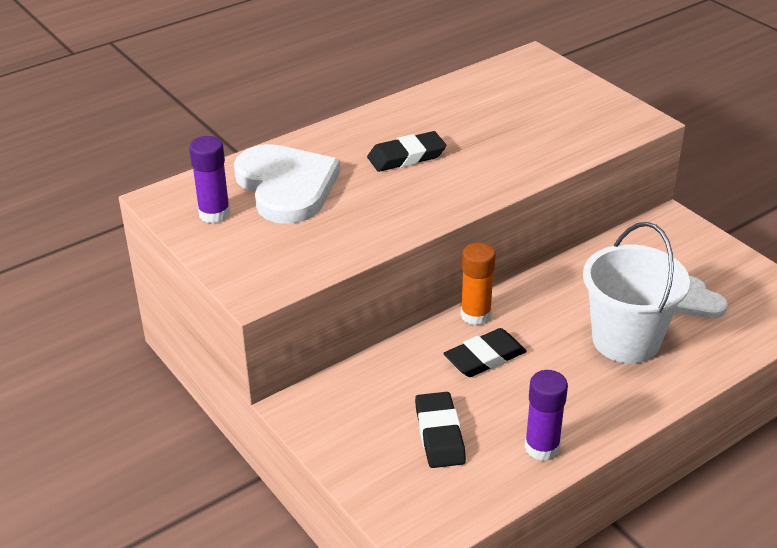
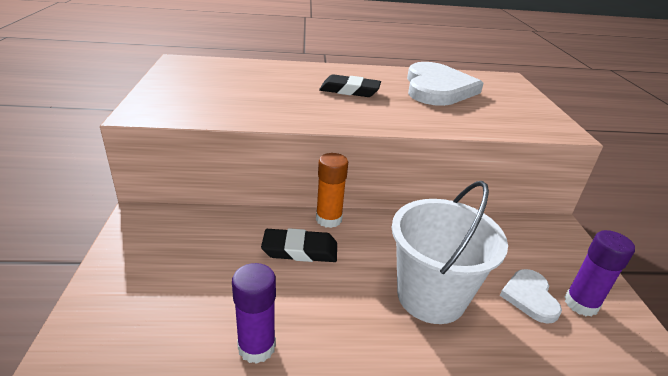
camera: 30 degrees right, 5 degrees down
purple glue stick [189,136,230,223] -> purple glue stick moved to [565,230,635,317]
white heart [234,144,340,224] -> white heart moved to [407,62,484,106]
black eraser [415,392,466,468] -> none

